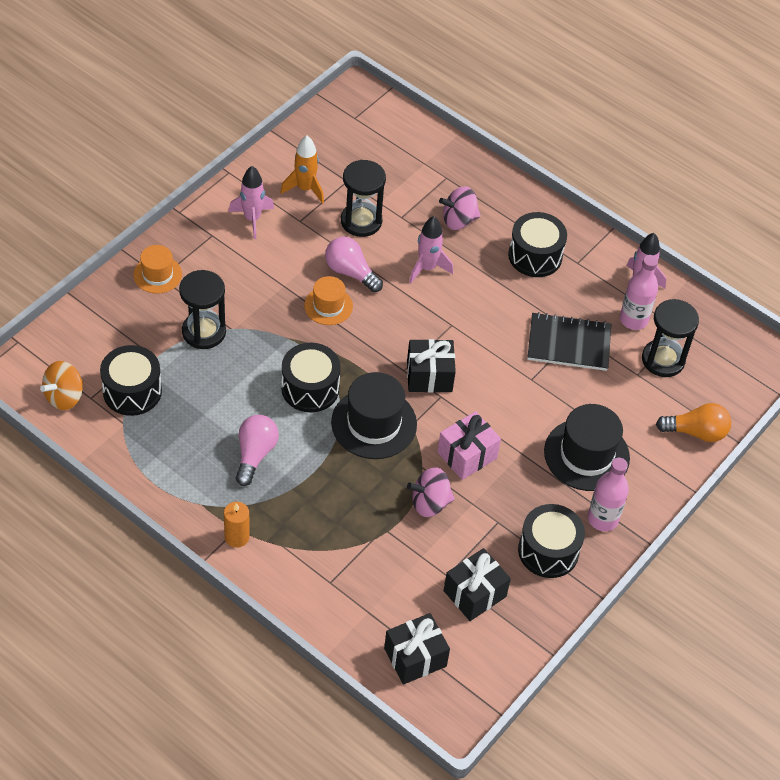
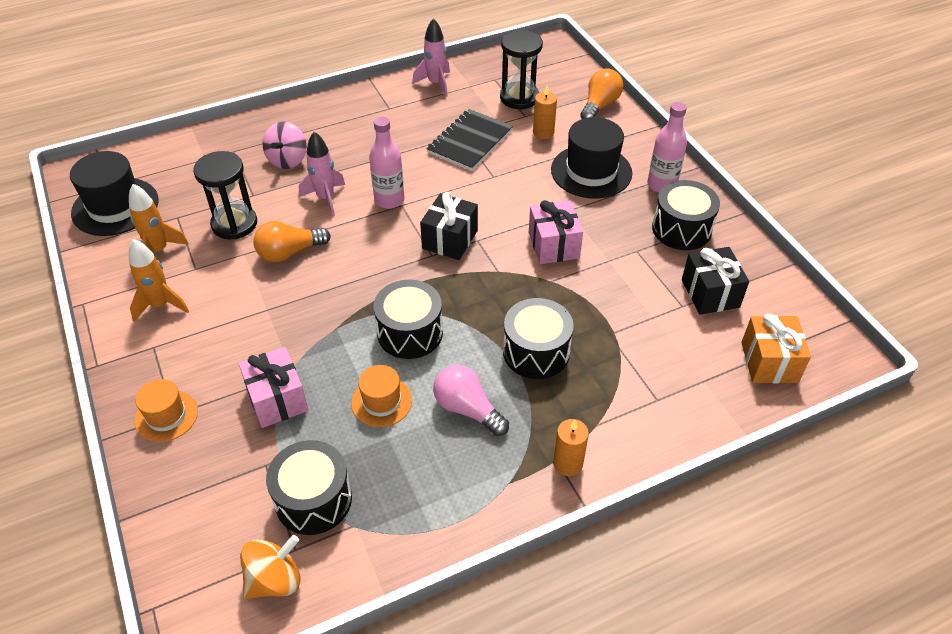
camera: 60 degrees left, 5 degrees down
orange spinning top [40,361,83,410] -> orange spinning top turned 105 degrees counterclockwise [240,535,301,599]
black hourglass [179,270,226,349] -> pink gift [238,347,308,428]
pink rocket [229,166,274,239] -> orange rocket [129,239,189,322]
orange hat [304,276,353,325] -> orange hat moved to [351,365,412,427]
pink light bulb [325,237,383,292] -> orange light bulb [253,221,331,262]
black hat [331,372,417,459] -> black hat moved to [70,151,159,236]
black gift [384,613,450,685] -> orange gift [741,314,811,383]
pink spinning top [407,467,455,517] -> none
black drum [508,212,567,277] -> black drum moved to [503,298,574,379]
pink bottle [620,255,658,330] -> pink bottle moved to [369,117,404,209]
none -> orange candle [533,86,557,139]

